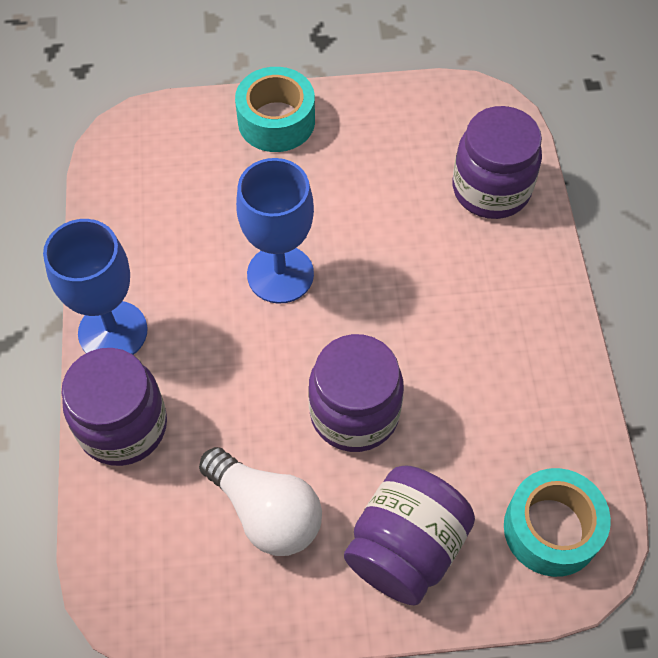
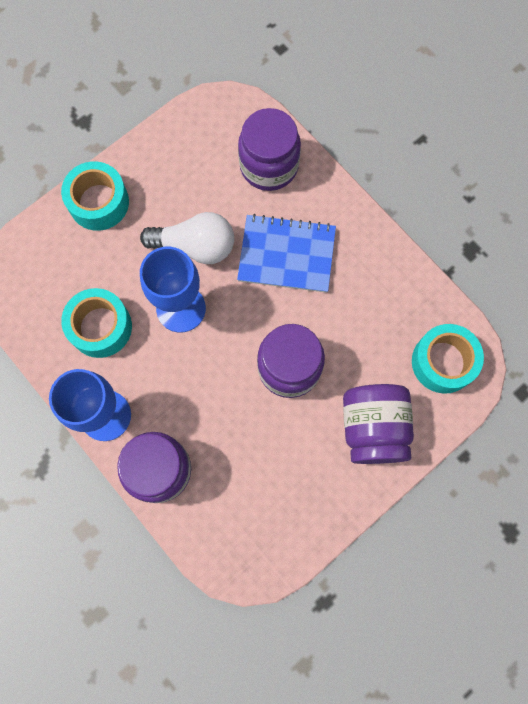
camera: 35 degrees left, 15 degrees up
white light bulb [199,447,322,556] -> white light bulb moved to [140,212,234,264]
none -> turquoise tape [61,288,132,358]
none -> blue notebook [237,214,336,293]

